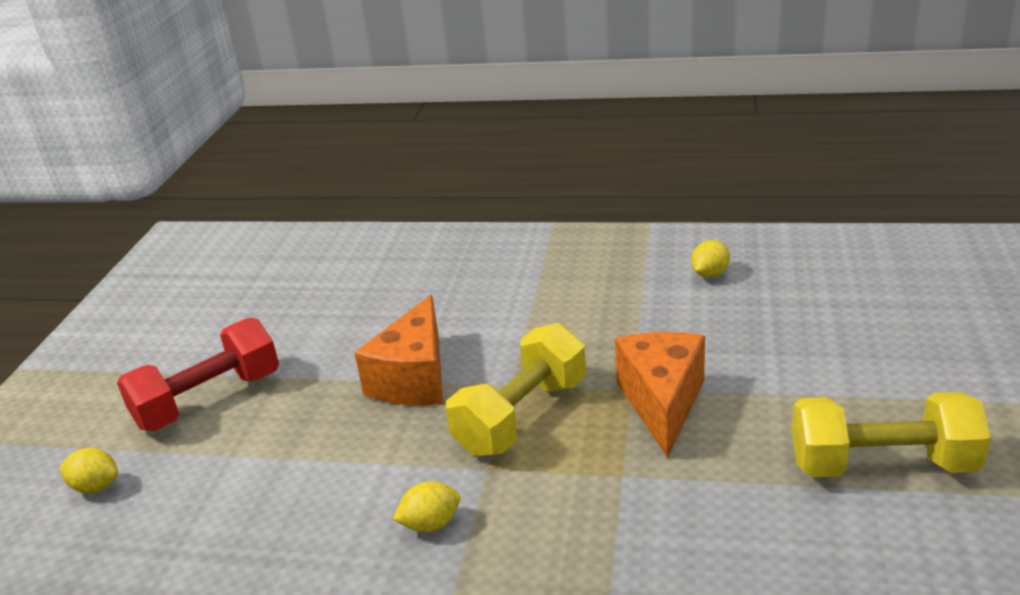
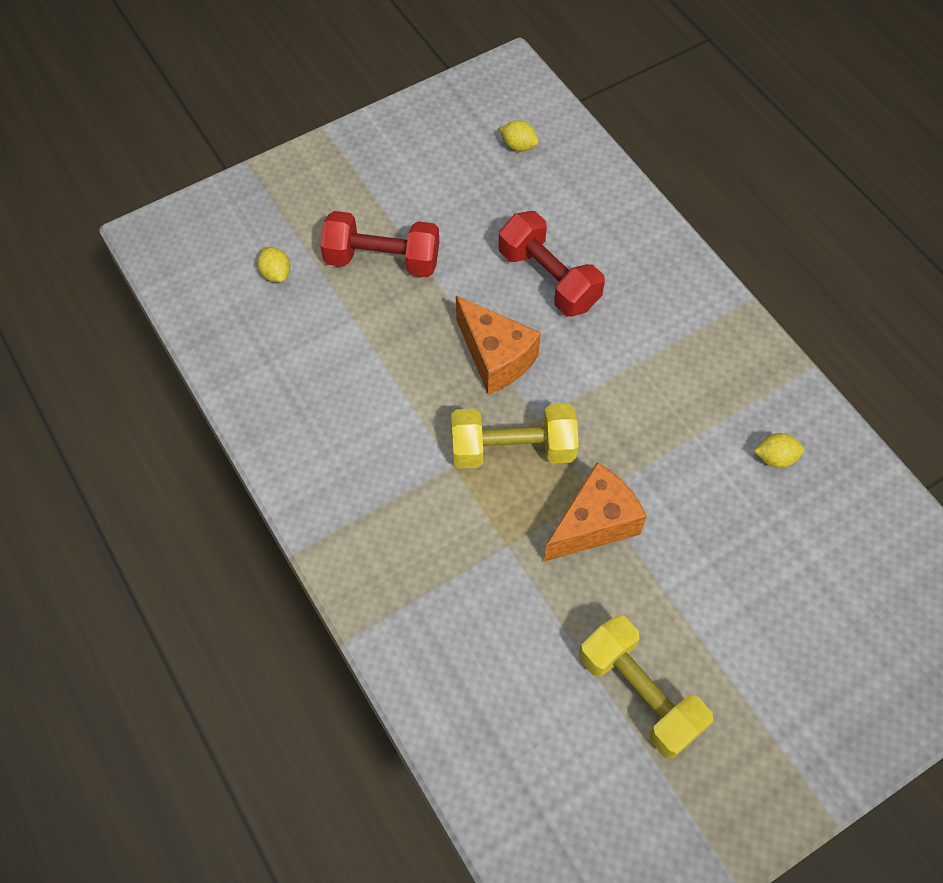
camera: 45 degrees right, 30 degrees up
orange cheese [354,295,443,405] -> orange cheese turned 105 degrees counterclockwise [456,296,541,394]
yellow lemon [393,481,461,532] -> yellow lemon moved to [499,120,539,152]
none -> red dumbbell [499,211,605,317]

